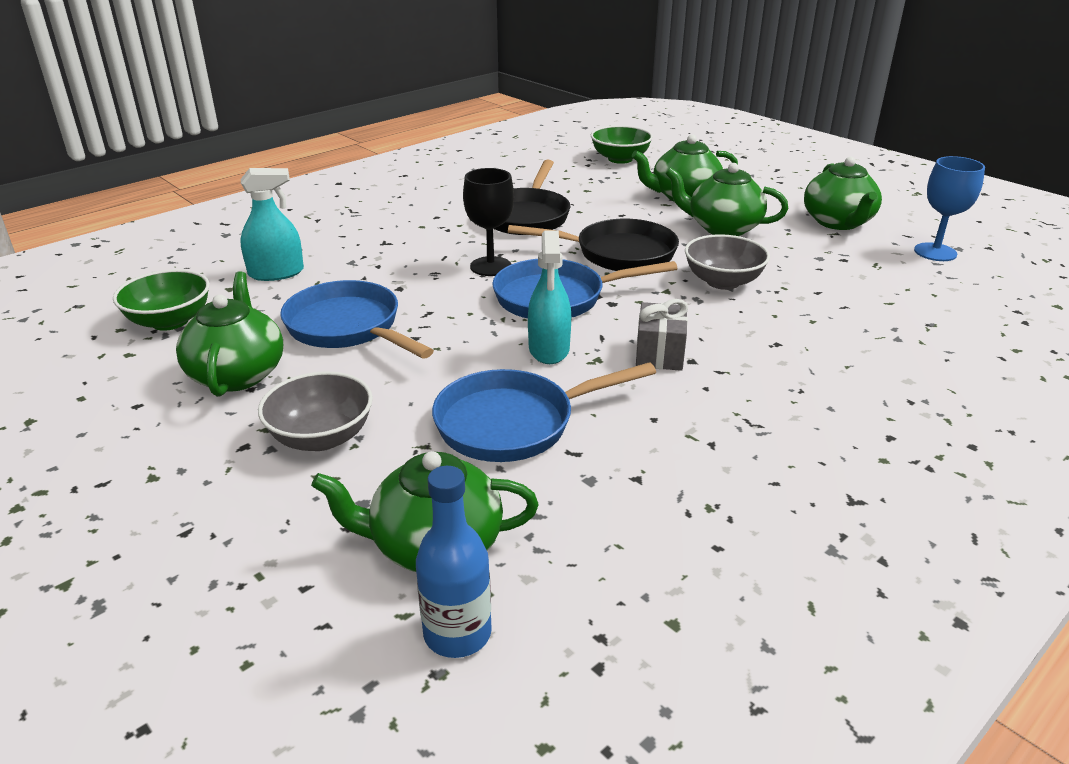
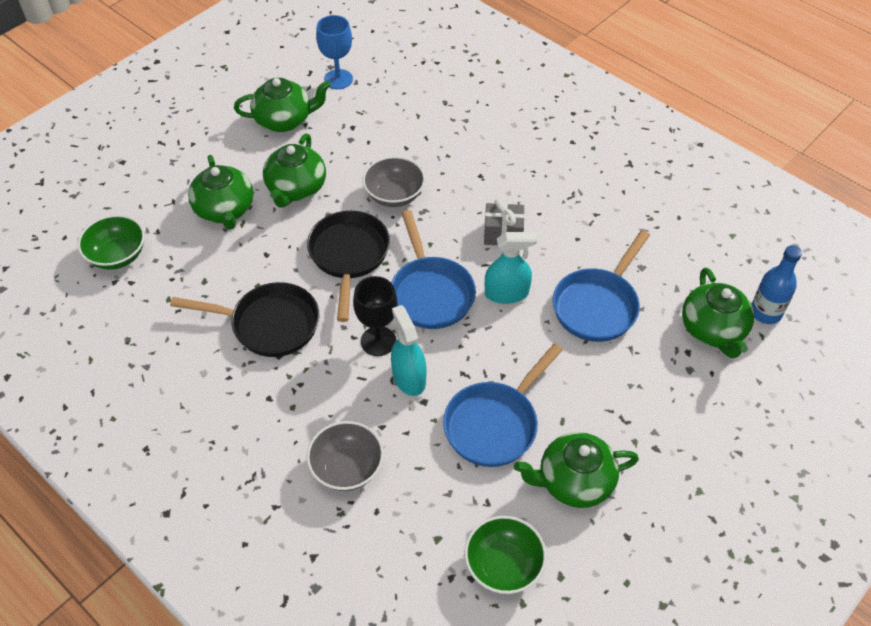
camera: 95 degrees left, 20 degrees up
turquoise spray bottle [240,168,304,281] -> turquoise spray bottle moved to [391,305,426,396]
grey bowl [258,371,373,451] -> grey bowl moved to [307,421,384,491]
blue pan [432,362,656,462] -> blue pan turned 60 degrees clockwise [553,230,650,342]

